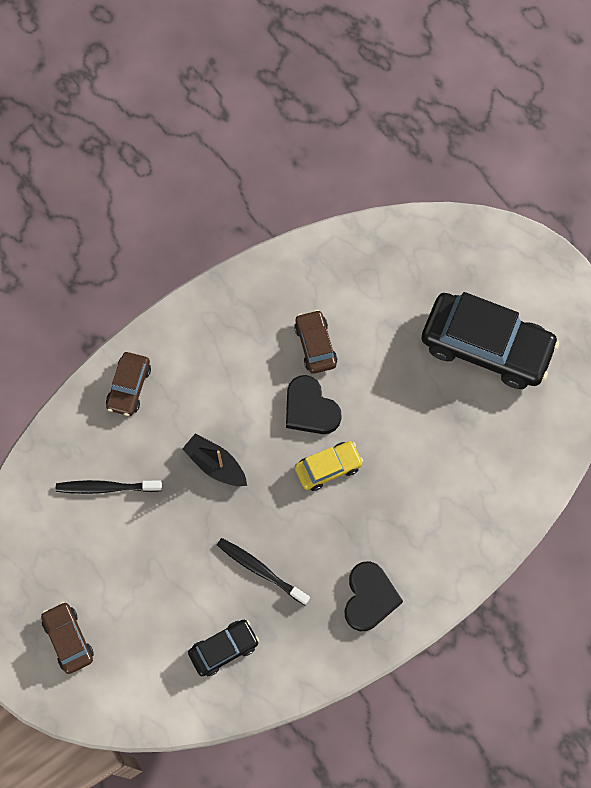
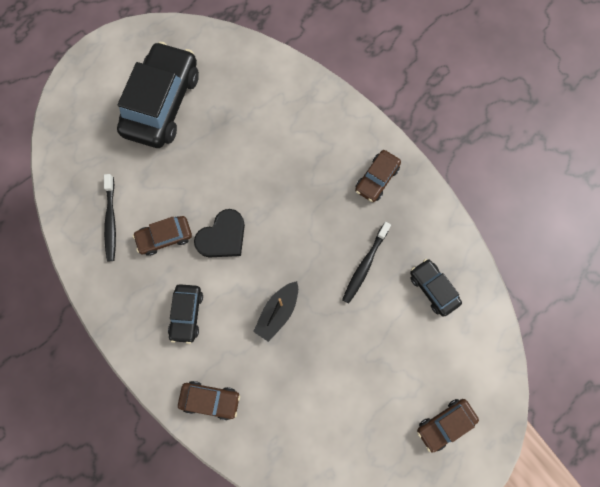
camera: 95 degrees left, 5 degrees up
black toothbrush [56,480,162,494] -> black toothbrush moved to [104,174,116,261]
yellow car [295,441,363,491] -> none
black heart [344,561,403,631] -> brown car [355,150,401,202]
none -> black car [168,284,203,344]

